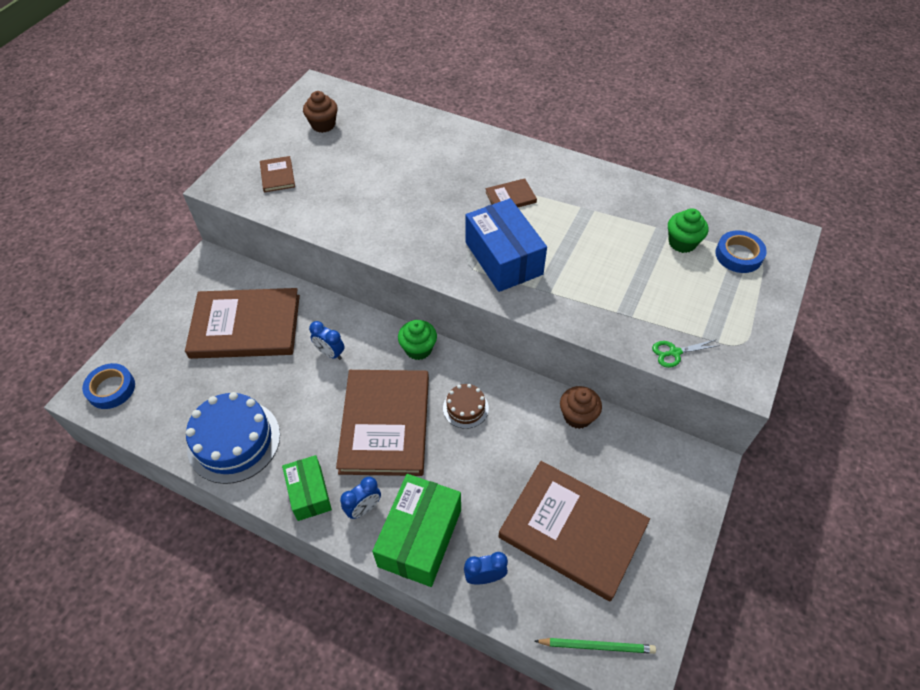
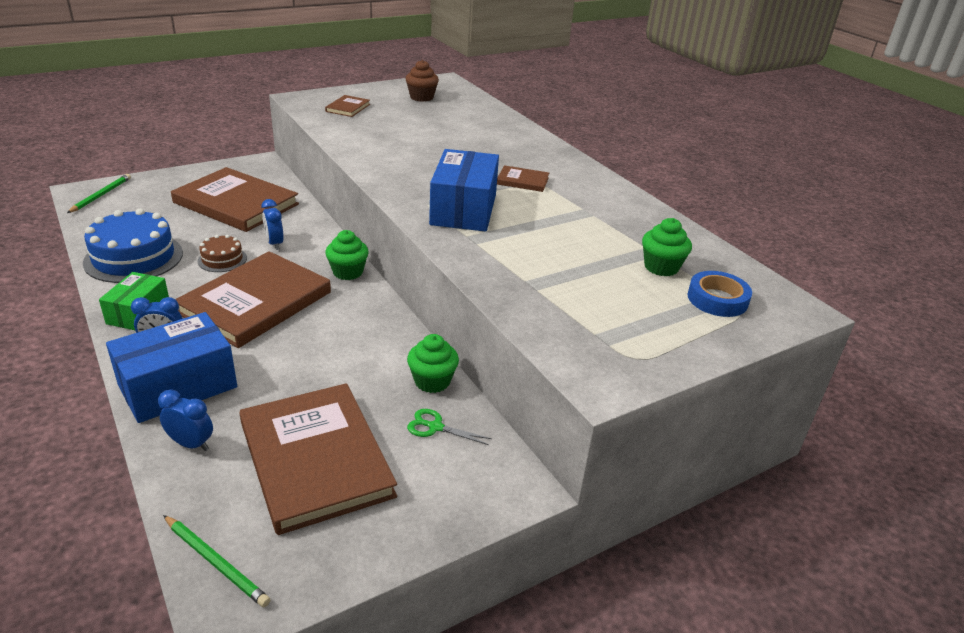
camera: 30 degrees right, 20 degrees down
blue tape [82,363,135,409] -> green pencil [67,174,131,213]
green box [372,474,461,587] -> blue box [106,312,237,423]
brown cake [443,384,489,429] -> brown cake moved to [197,235,247,272]
brown cupcake [560,386,602,429] -> green cupcake [407,334,459,393]
green scissors [652,340,720,368] -> green scissors moved to [407,409,492,445]

